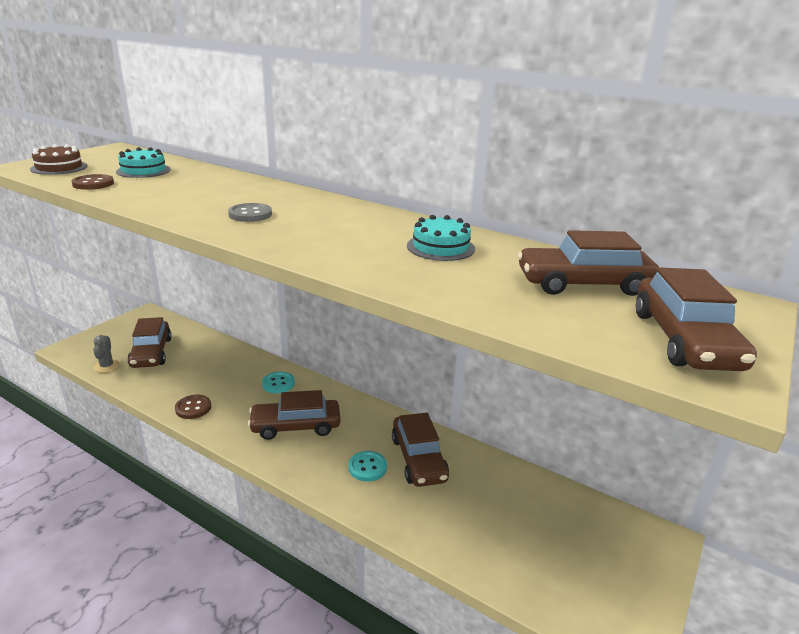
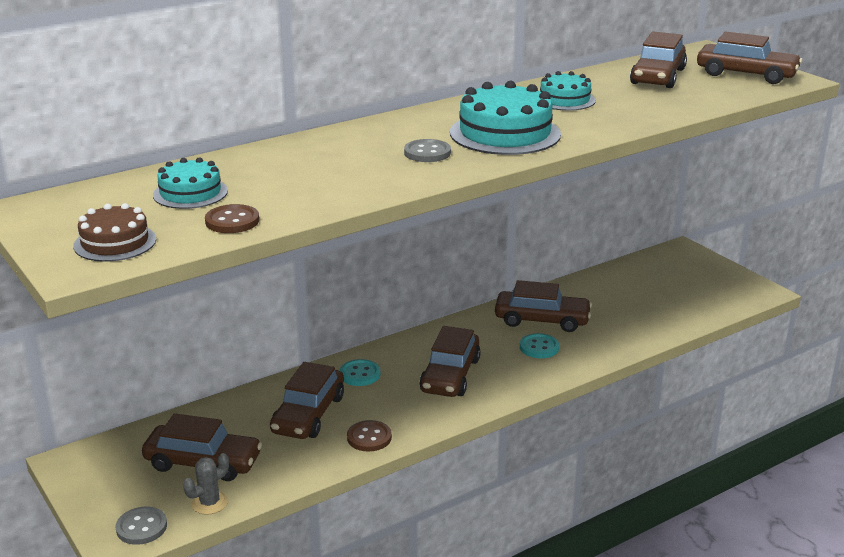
camera: 65 degrees left, 0 degrees up
grey cactus [93,335,120,373] -> grey cactus turned 60 degrees counterclockwise [183,453,229,515]
none -> grey button [116,506,167,545]
none -> brown car [270,362,344,439]
none -> turquoise cake [450,81,561,155]

